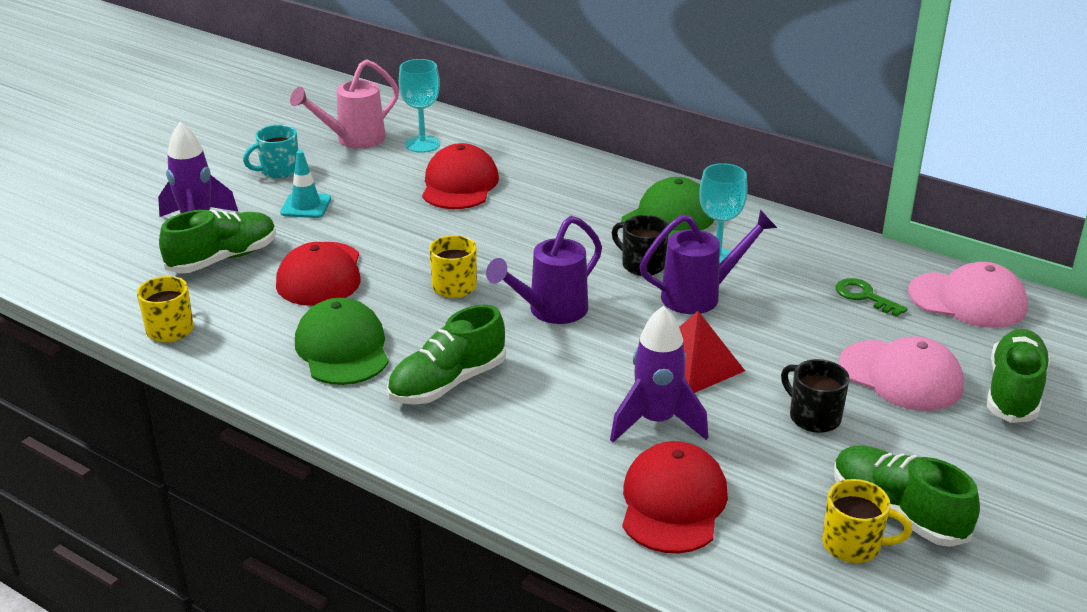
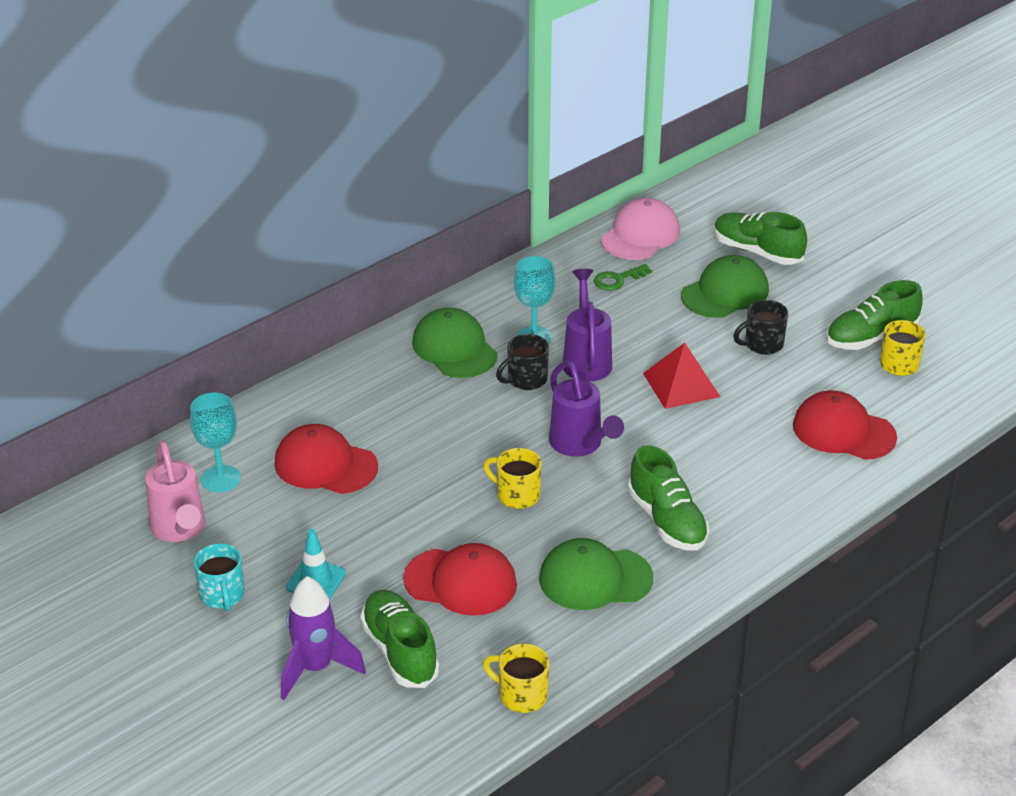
camera: 75 degrees left, 5 degrees up
purple rocket [610,306,708,442] -> none
pink cap [839,337,964,411] -> green cap [681,255,769,318]

